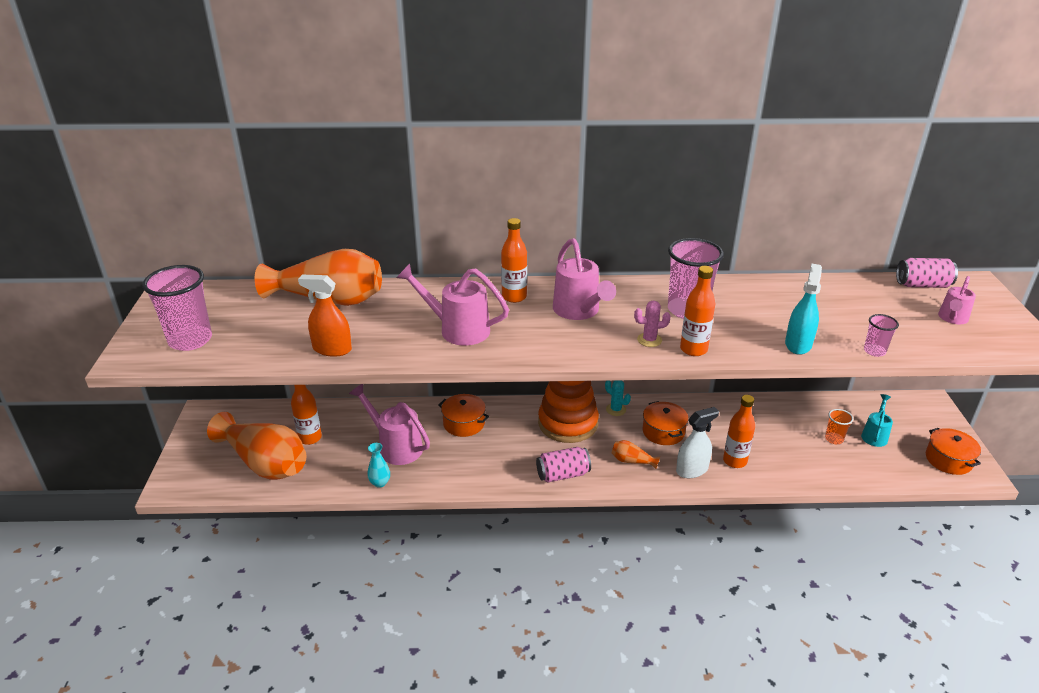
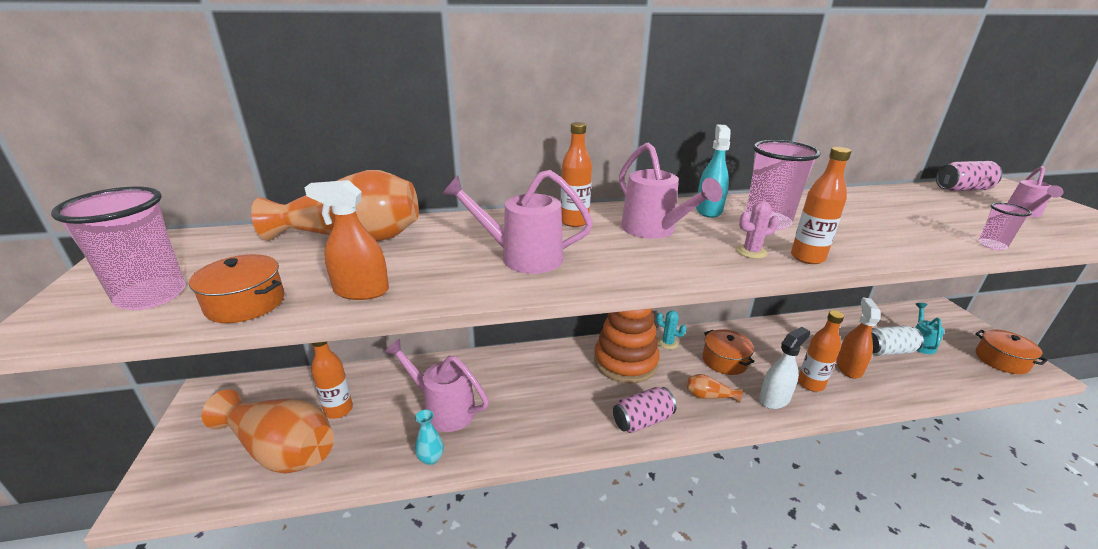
camera: 10 degrees left, 5 degrees down
orange pot [439,394,489,437] -> orange pot moved to [189,254,285,323]
turquoise spray bottle [785,264,822,355] -> turquoise spray bottle moved to [696,124,731,218]
orange cup [825,409,853,444] -> white can [871,325,924,356]
none -> orange spray bottle [836,297,881,379]

